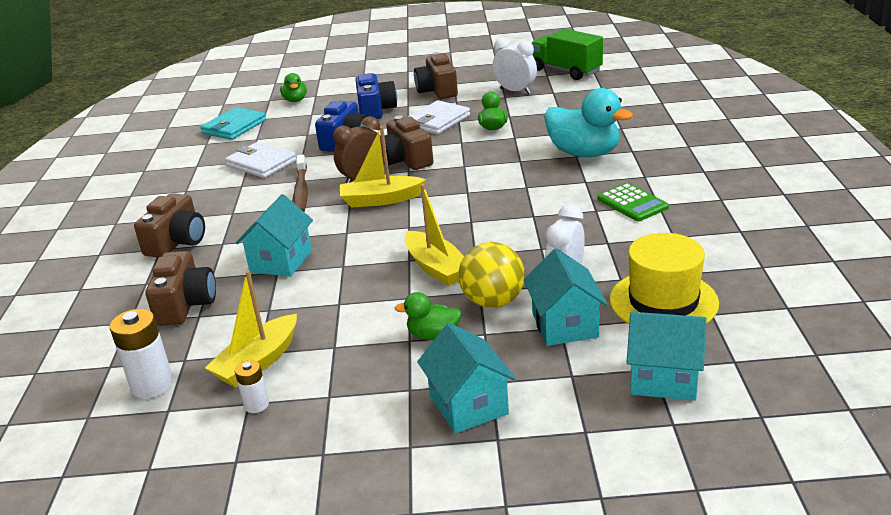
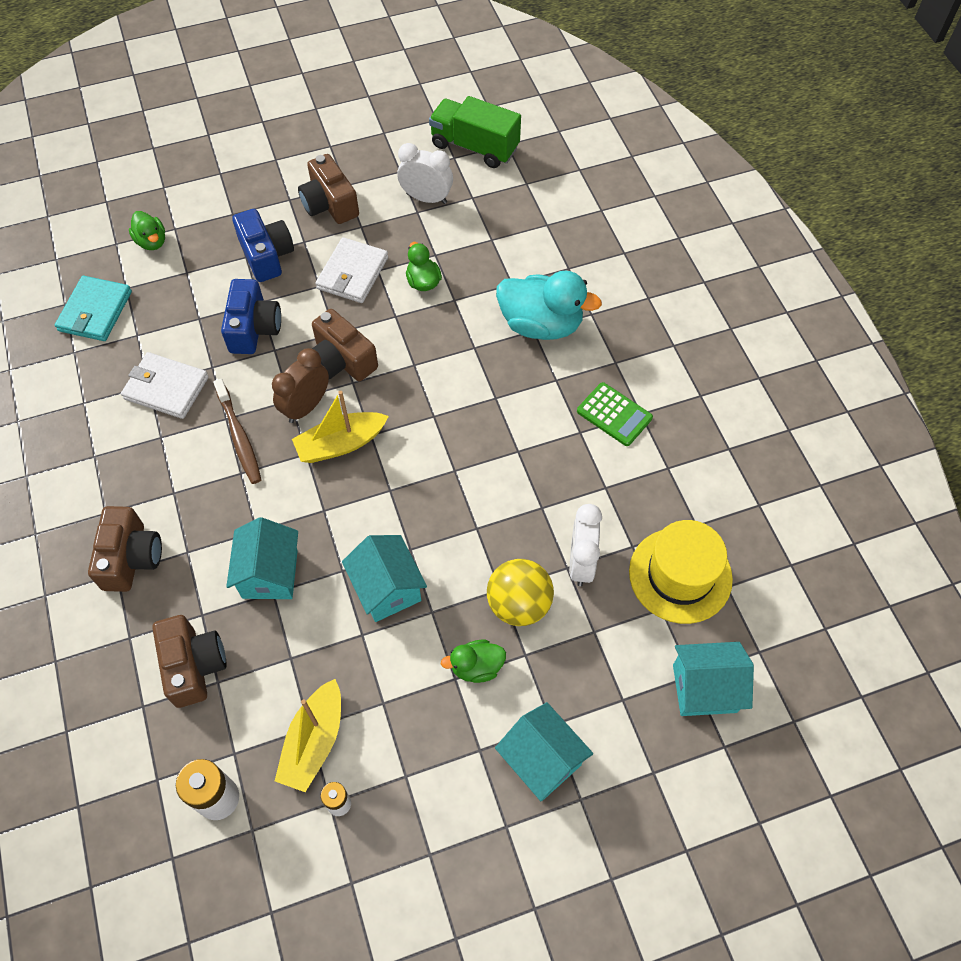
camera: 20 degrees left, 30 degrees up
yellow boat [405,184,464,286] -> none
turquoise house [524,248,608,346] -> turquoise house moved to [342,535,427,622]

